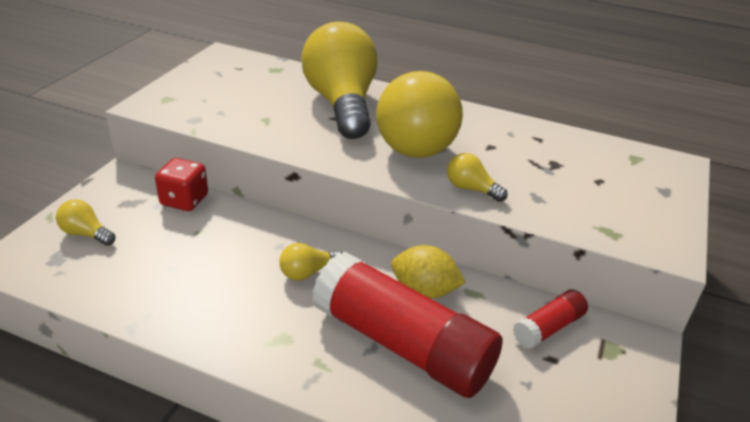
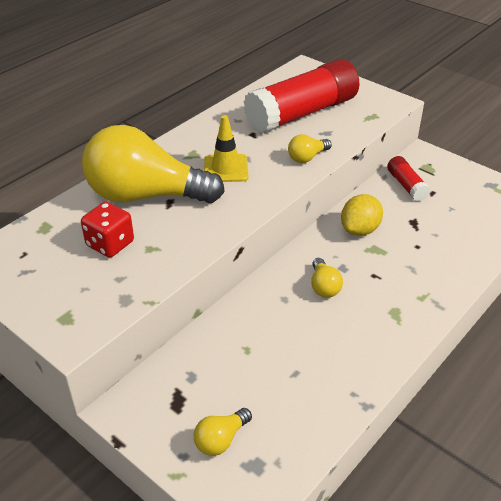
camera: 70 degrees left, 5 degrees up
red dice [155,158,208,211] -> red dice moved to [81,202,134,257]
red glue stick [312,252,503,398] -> red glue stick moved to [244,59,359,133]
yellow light bulb [376,71,463,158] -> yellow traffic cone [204,115,249,182]

